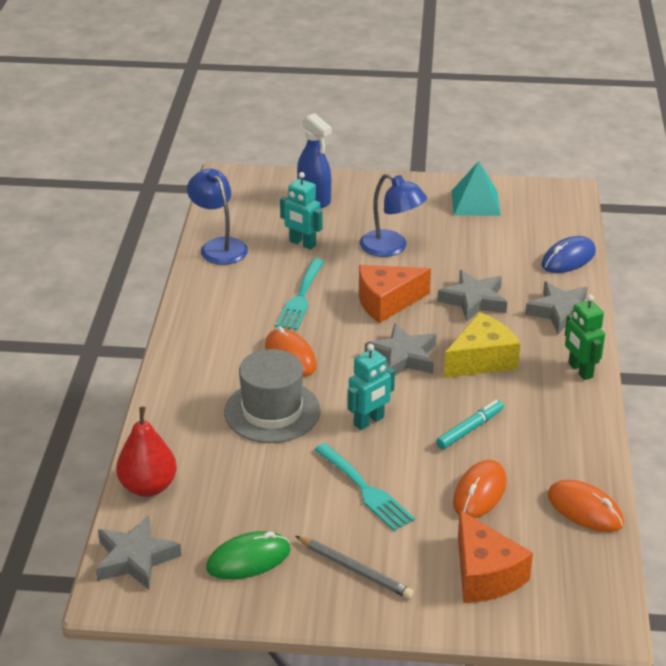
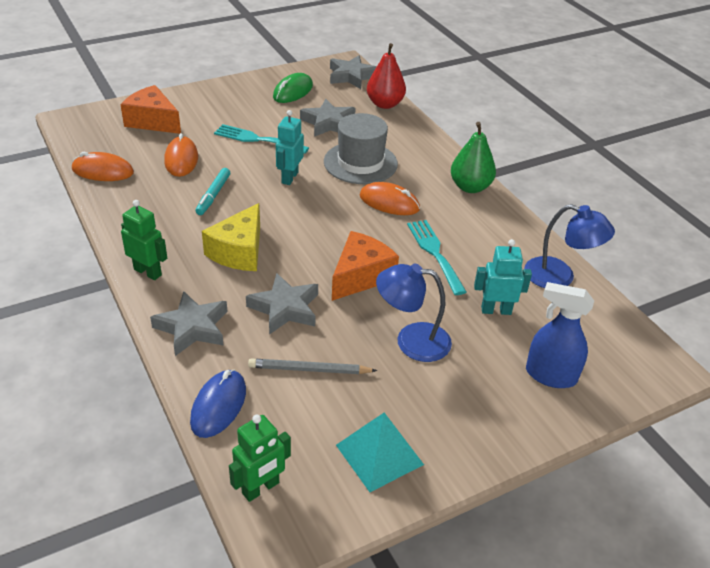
camera: 145 degrees right, 5 degrees up
grey pencil [296,536,414,599] -> grey pencil moved to [248,359,377,374]
grey star [365,323,436,375] -> grey star moved to [300,99,356,137]
none -> green robot [229,414,291,502]
none -> green pear [451,122,496,193]

